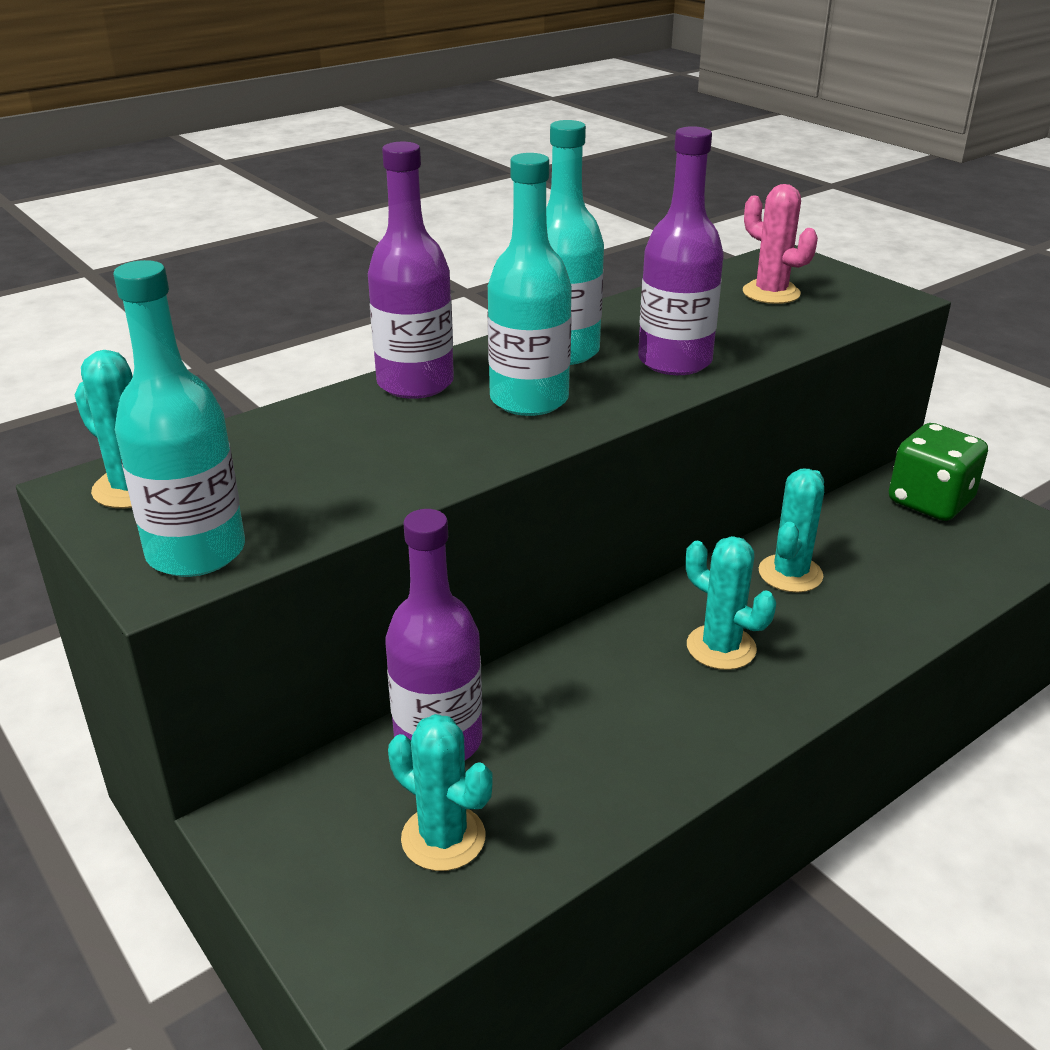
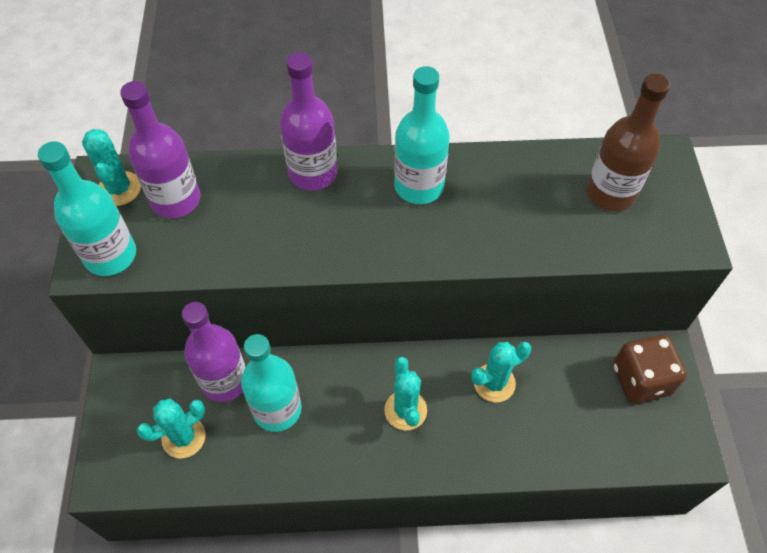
camera: 35 degrees right, 25 degrees up
turquoise cactus [388,714,493,871] -> turquoise cactus turned 75 degrees clockwise [137,399,206,459]
turquoise bottle [487,153,572,416] -> turquoise bottle moved to [241,334,302,432]
purple bottle [638,126,723,375] -> purple bottle moved to [120,81,201,218]
pink cactus [743,184,818,304] -> brown bottle [586,74,670,211]
green dice [889,423,988,521] -> brown dice [613,335,687,404]

